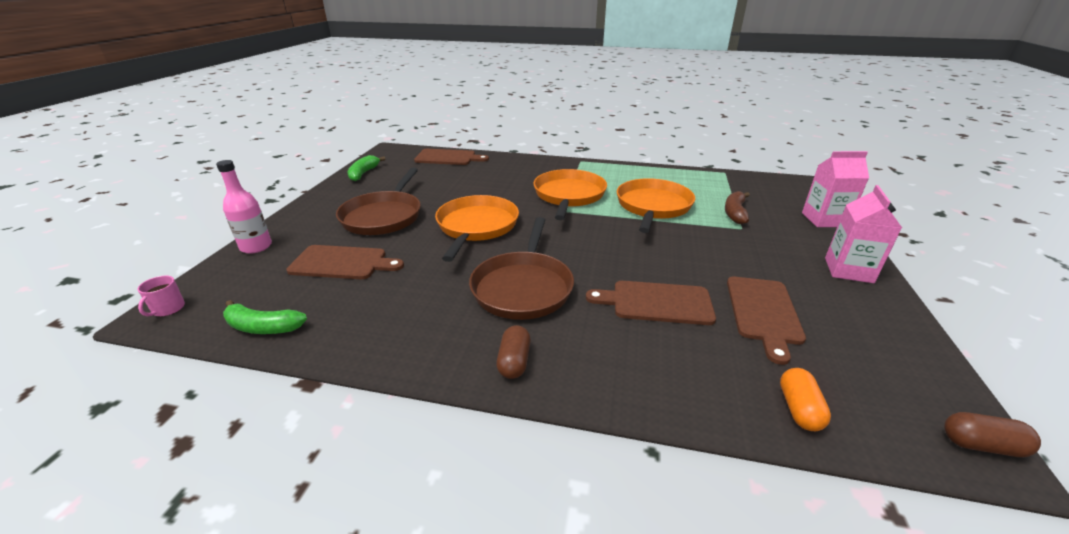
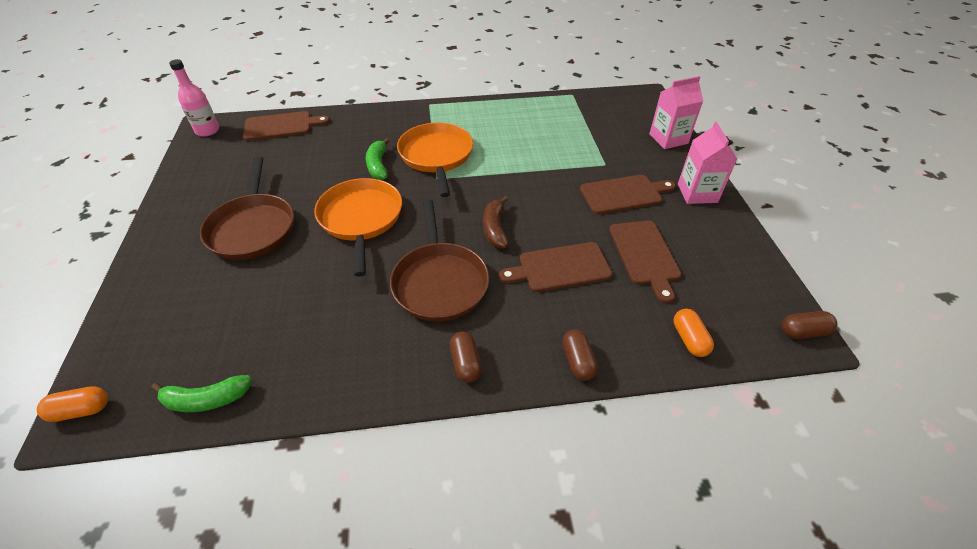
camera: 20 degrees left, 15 degrees up
pink mug [137,276,185,317] -> orange capsule [37,386,108,422]
pink bottle [216,160,272,254] -> pink bottle moved to [169,59,219,137]
brown cutting board [286,245,404,279] -> brown cutting board moved to [580,175,676,214]
green banana [347,155,385,181] -> green banana moved to [366,138,390,180]
orange pan [617,178,695,233] -> none
brown banana [725,191,750,224] -> brown banana moved to [483,196,508,248]
none -> brown capsule [562,329,598,381]

